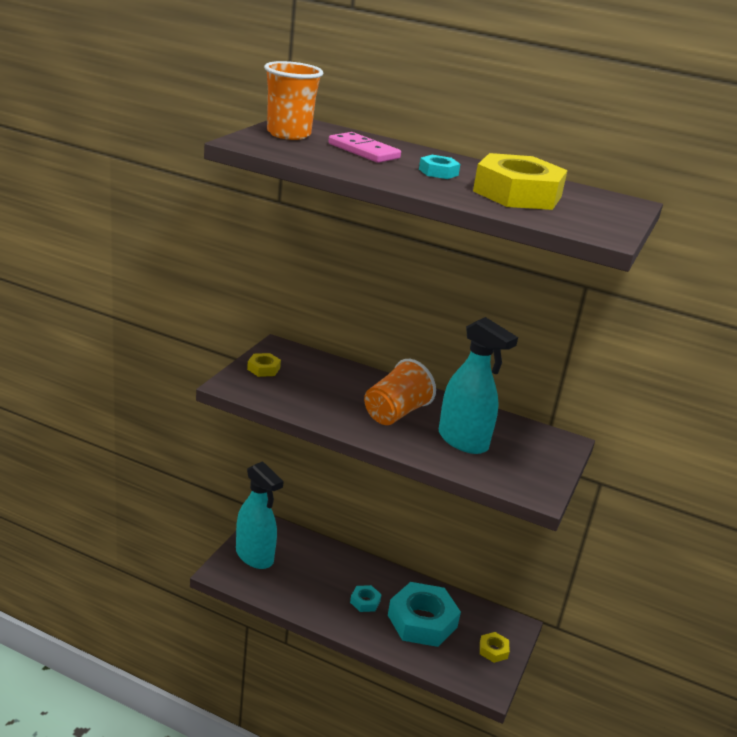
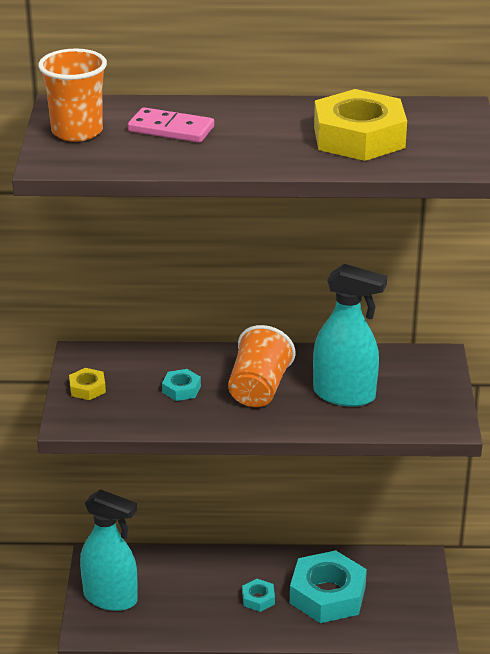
camera: 20 degrees left, 5 degrees up
turquoise nut [419,155,460,179] -> turquoise nut moved to [162,369,201,401]
yellow nut [480,632,510,663] -> none

